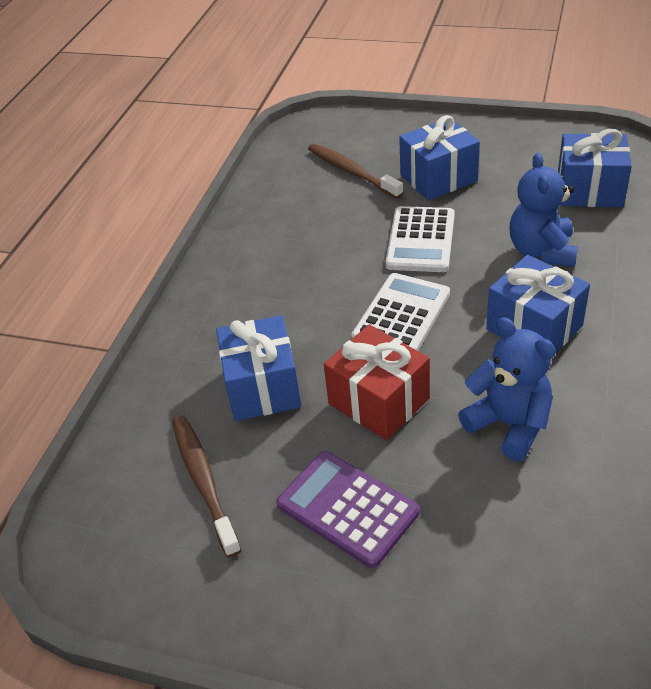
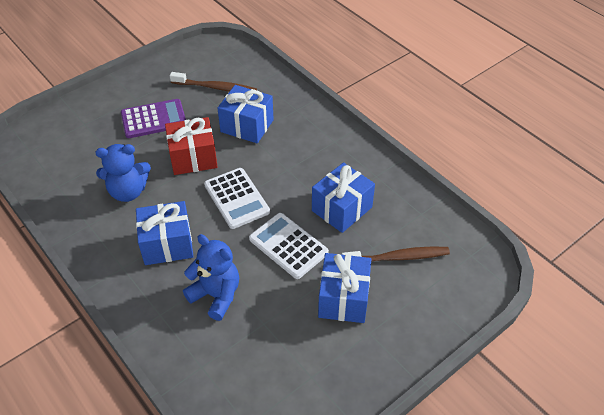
camera: 120 degrees right, 5 degrees up
blue gift [558,129,632,207] -> blue gift moved to [312,162,375,233]

